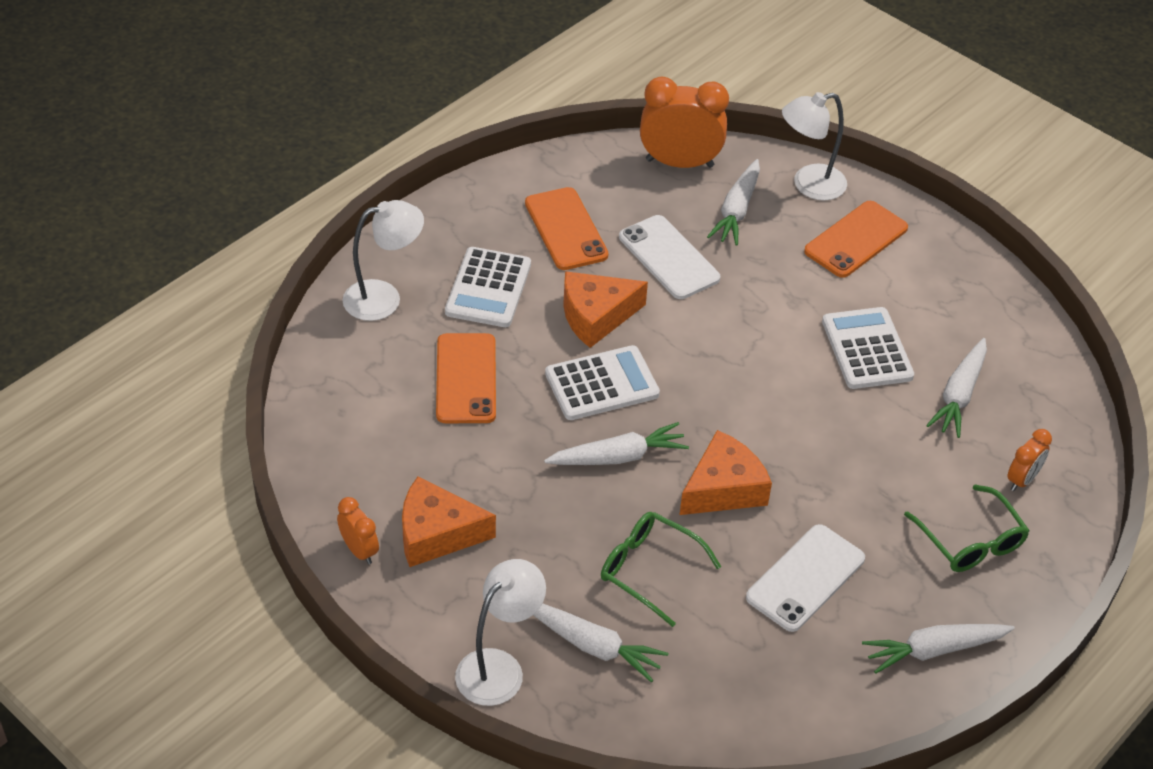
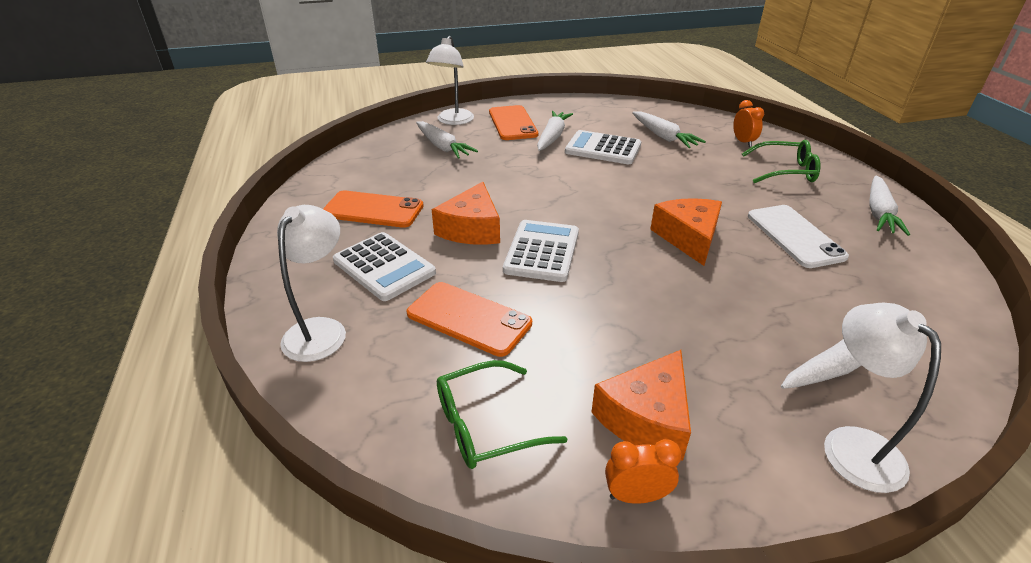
camera: 55 degrees left, 10 degrees down
white carrot [544,422,689,465] -> white carrot moved to [537,111,573,151]
green glasses [601,512,722,627] -> green glasses moved to [437,360,567,469]
white phone [619,215,720,299] -> none
orange clock [640,76,729,168] -> none

